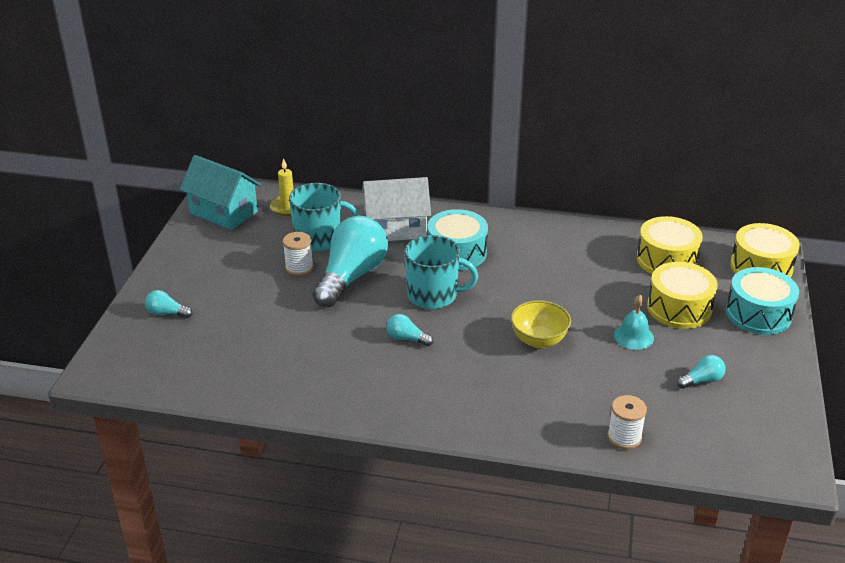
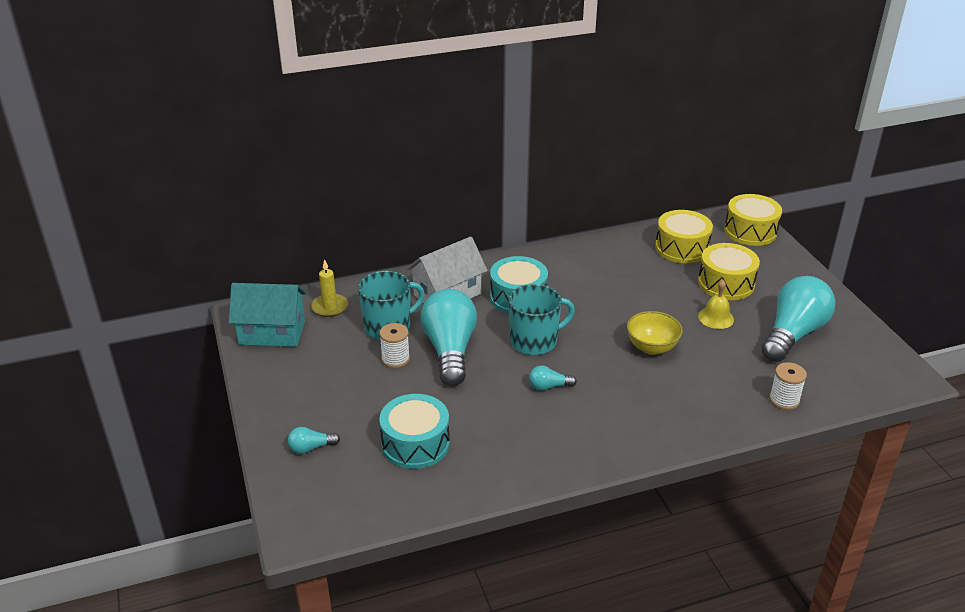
camera: 30 degrees left, 0 degrees up
turquoise bell [614,295,654,350] -> yellow bell [698,280,734,329]
turquoise light bulb [677,355,726,389] -> turquoise light bulb [762,276,835,362], size x2.38
turquoise drum [726,267,799,335] -> turquoise drum moved to [379,394,450,469]

